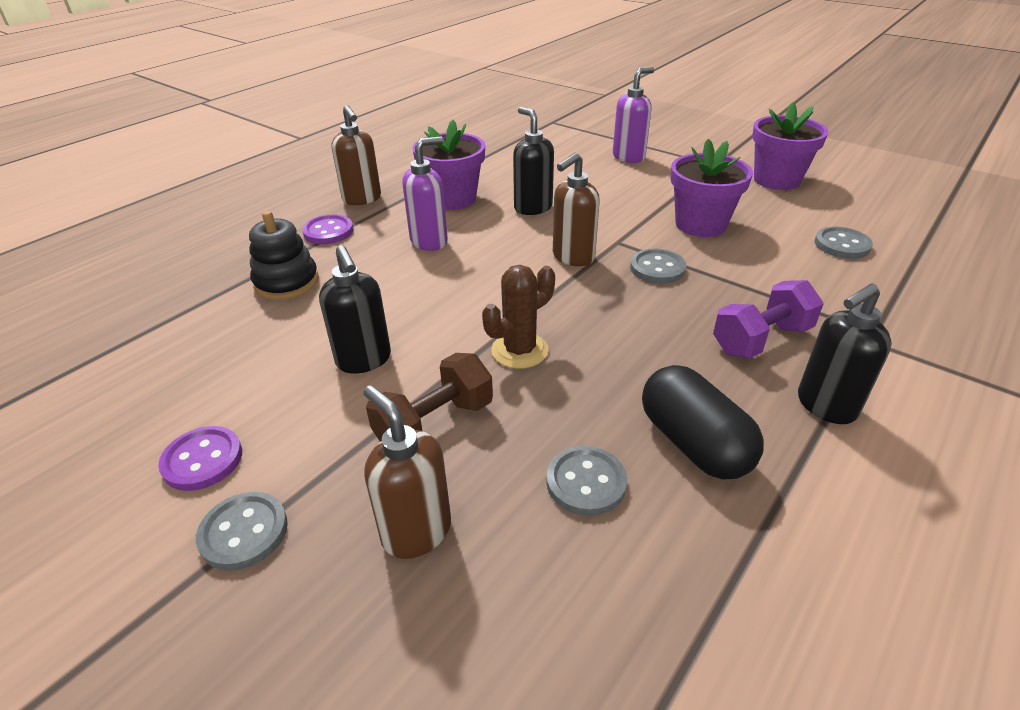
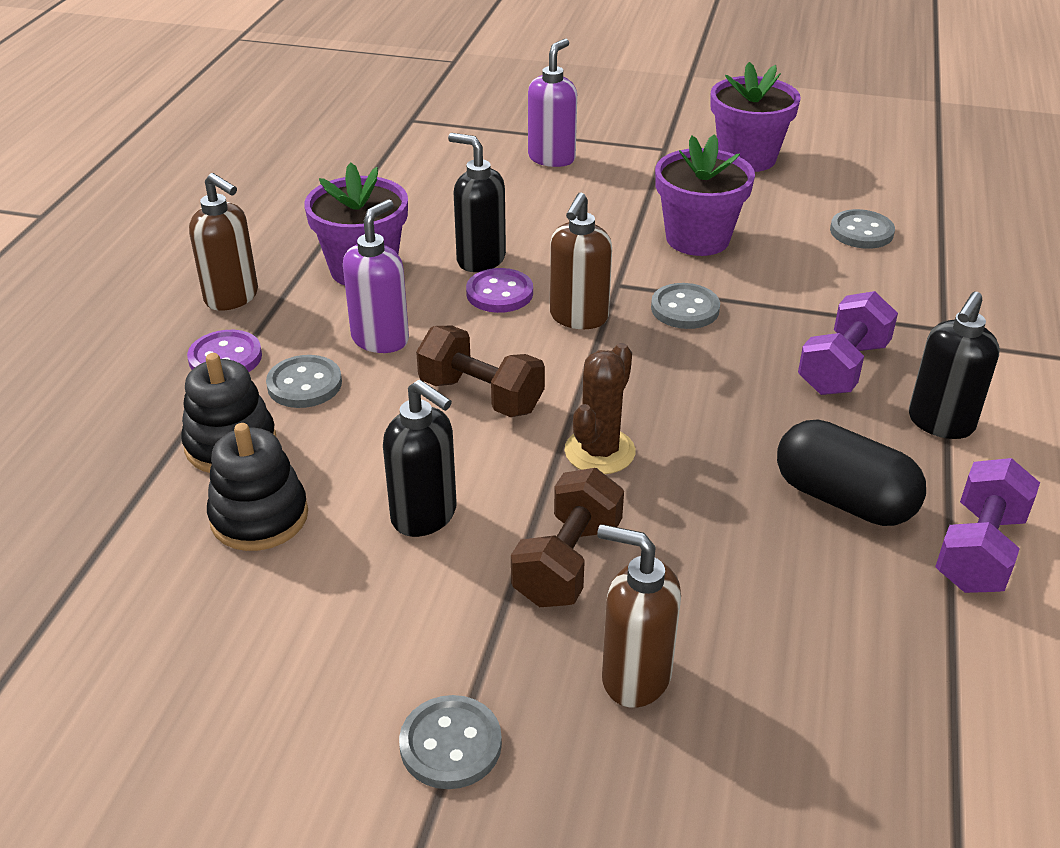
camera: 25 degrees left, 0 degrees up
purple button [158,426,242,491] -> purple button moved to [466,268,533,313]
grey button [546,446,627,516] -> grey button moved to [266,355,342,408]
none -> black stacking toy [207,423,308,551]
none -> brown dumbbell [416,326,545,417]
none -> purple dumbbell [935,458,1040,593]

